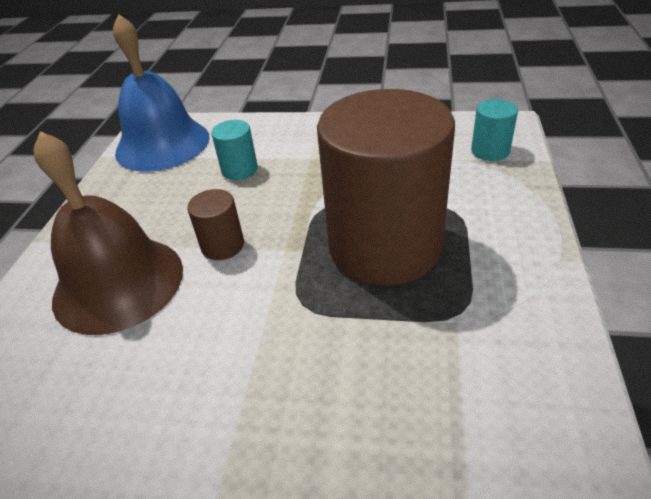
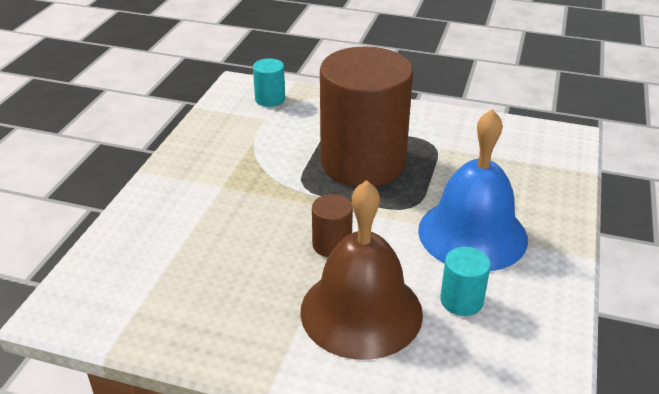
camera: 85 degrees left, 5 degrees down
blue bell [113,14,210,172] -> blue bell moved to [418,109,528,271]
turquoise cylinder [211,120,258,180] -> turquoise cylinder moved to [440,247,491,316]

